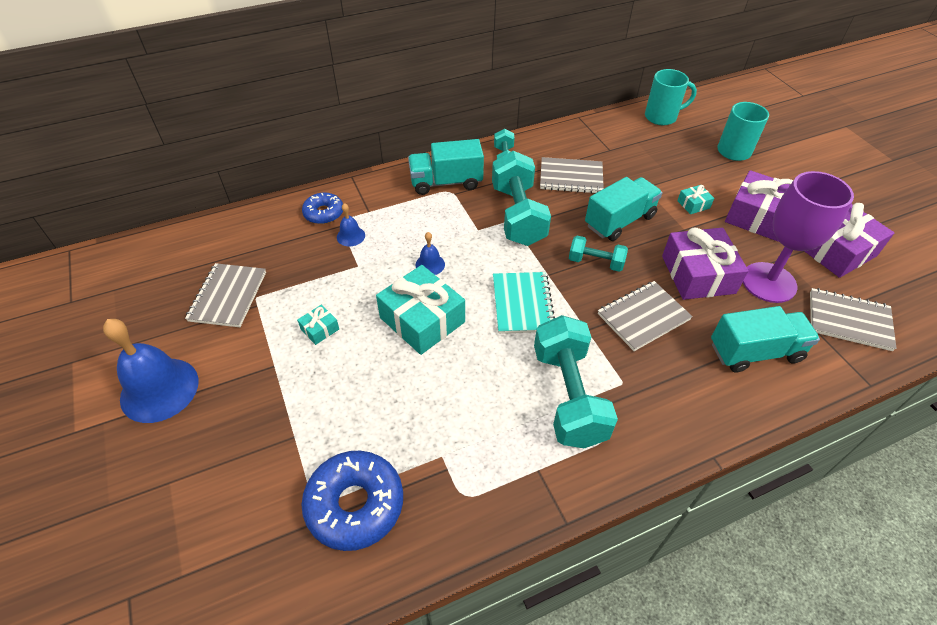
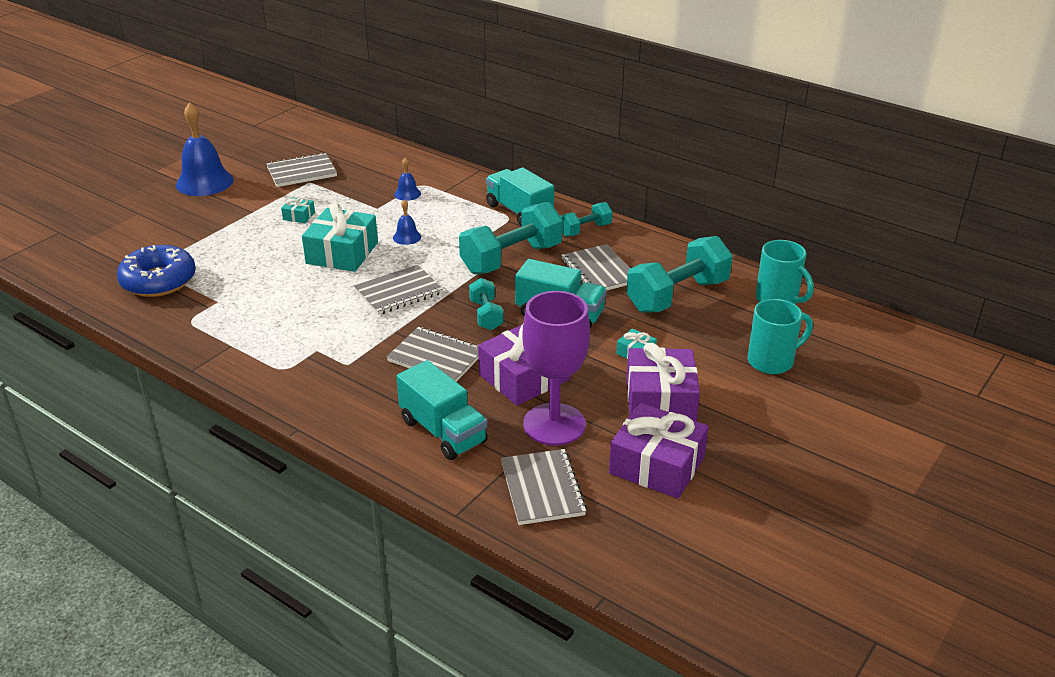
camera: 60 degrees right, 15 degrees down
blue donut [302,192,343,224] -> none
turquoise notebook [493,272,555,334] -> grey notebook [354,265,443,315]
turquoise dumbbell [534,315,618,448] -> turquoise dumbbell moved to [626,236,733,313]

